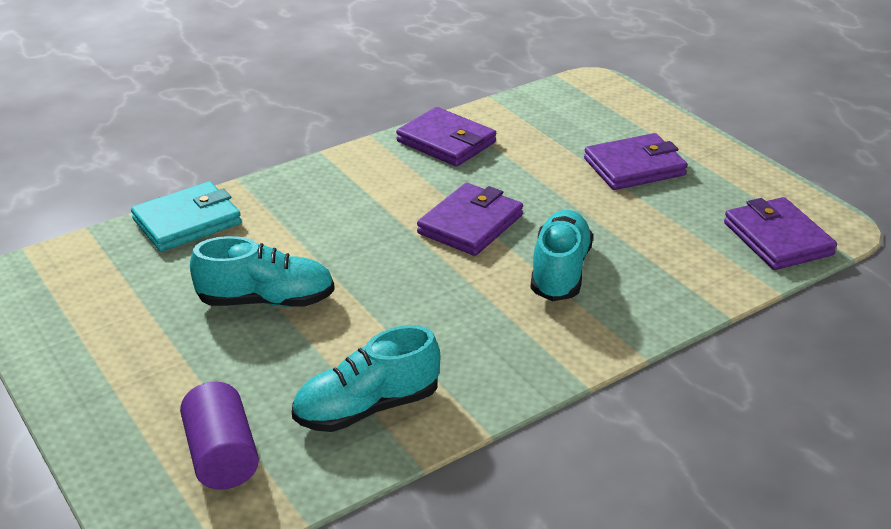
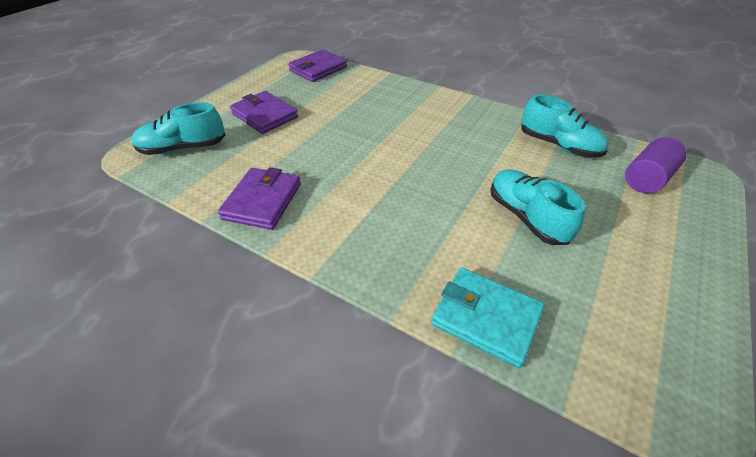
camera: 115 degrees left, 10 degrees up
purple wallet [417,183,523,256] -> none
turquoise shoe [531,210,593,301] -> turquoise shoe moved to [131,102,225,155]

